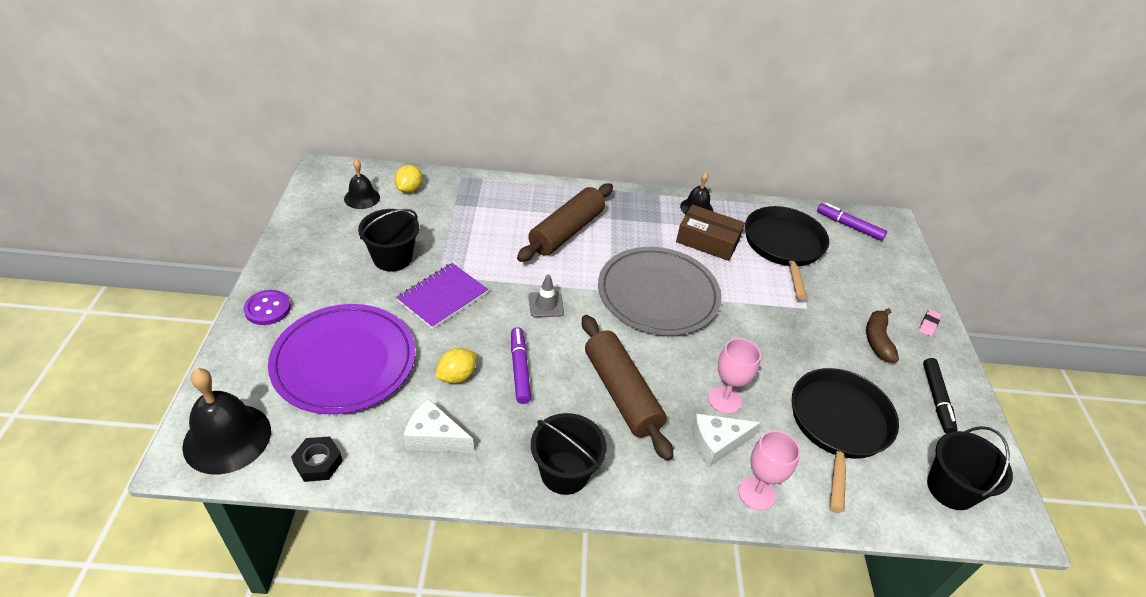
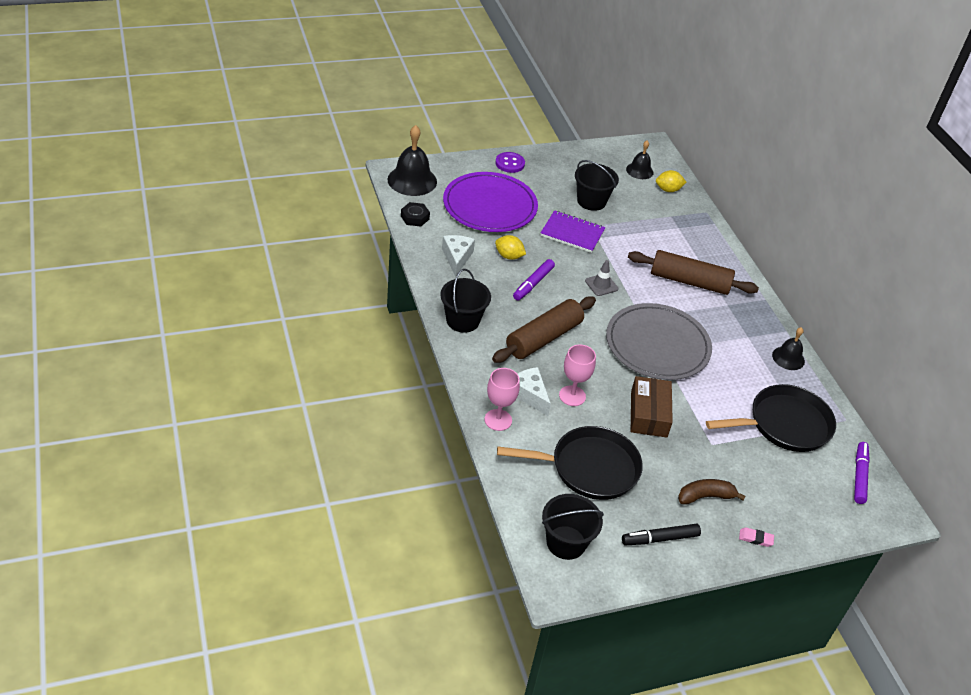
camera: 70 degrees right, 0 degrees up
purple marker [511,327,531,404] -> purple marker turned 150 degrees clockwise [513,259,555,301]
brown box [676,204,745,261] -> brown box moved to [631,376,673,438]

